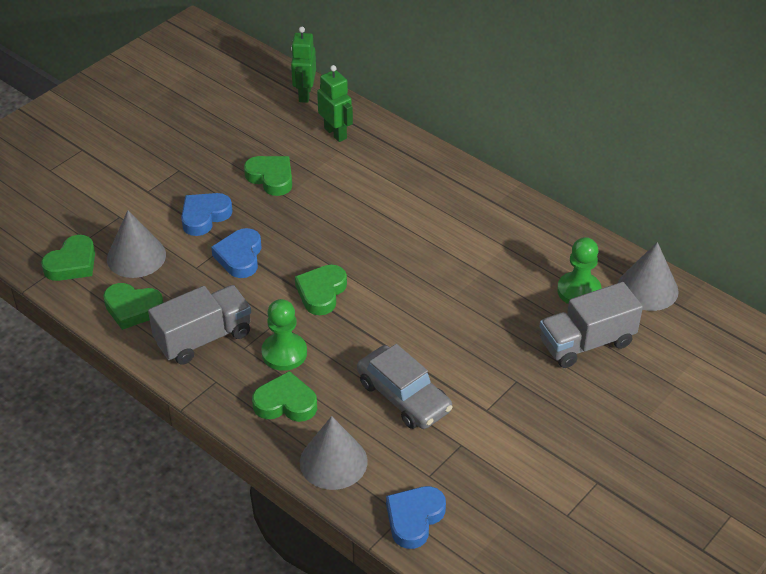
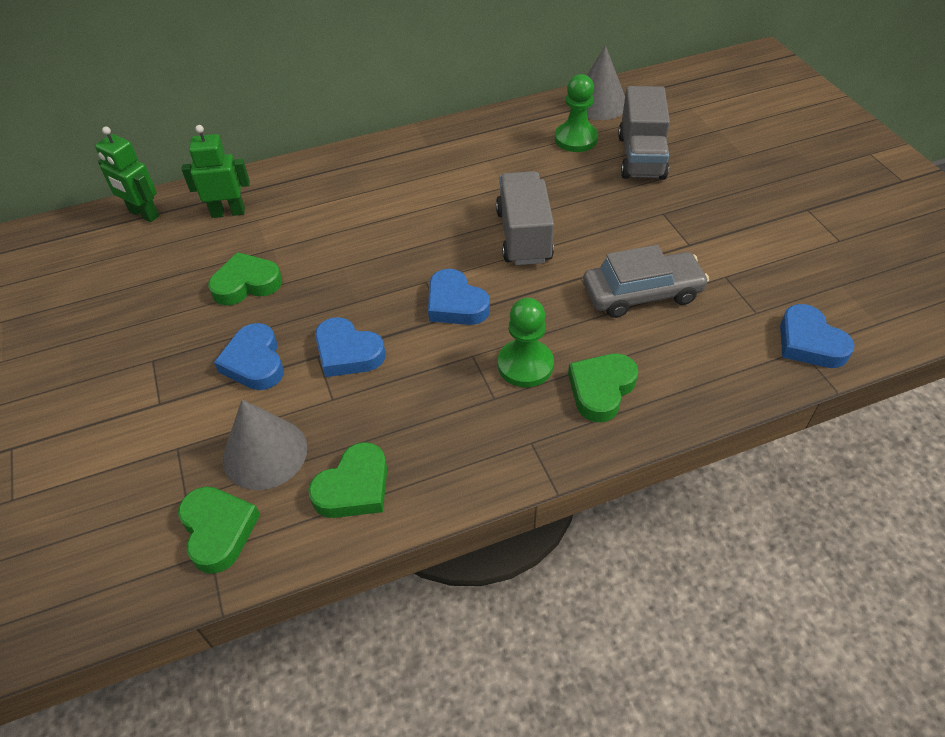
camera: 60 degrees left, 5 degrees up
grey truck [148,285,251,365] -> grey truck moved to [496,171,554,265]
green heart [295,265,347,315] -> blue heart [428,269,490,325]
grey cone [300,416,368,490] -> none

